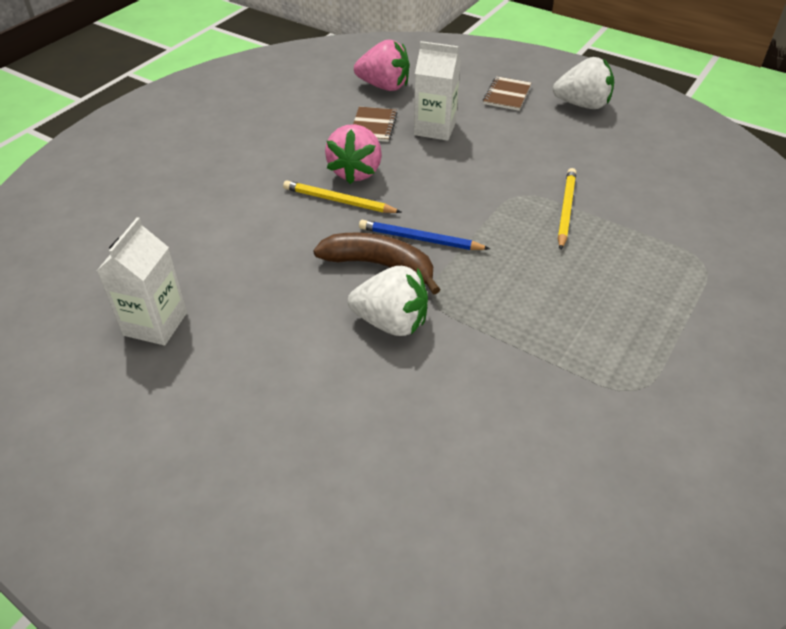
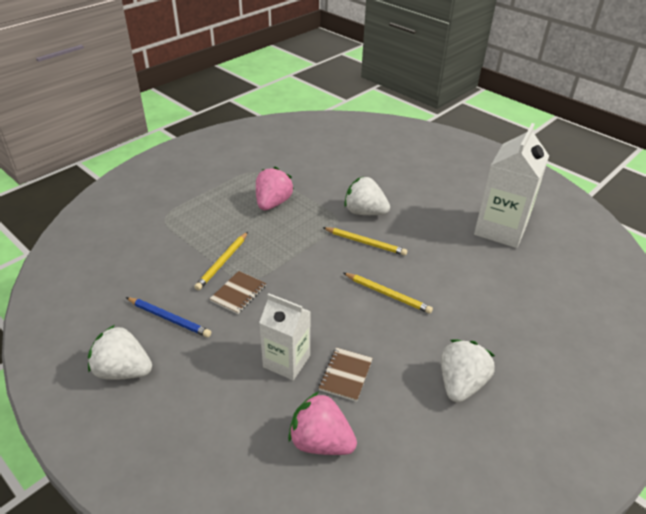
camera: 170 degrees left, 5 degrees down
white carton [97,217,187,345] -> white carton [474,123,549,248], size x1.58
brown banana [313,232,441,294] -> yellow pencil [323,227,407,256]
pink strawberry [325,124,382,184] -> pink strawberry moved to [256,167,294,210]
blue pencil [359,220,490,250] -> blue pencil moved to [126,297,211,337]
brown notebook [483,76,531,111] -> brown notebook moved to [210,271,266,314]
none -> white strawberry [441,339,495,402]

